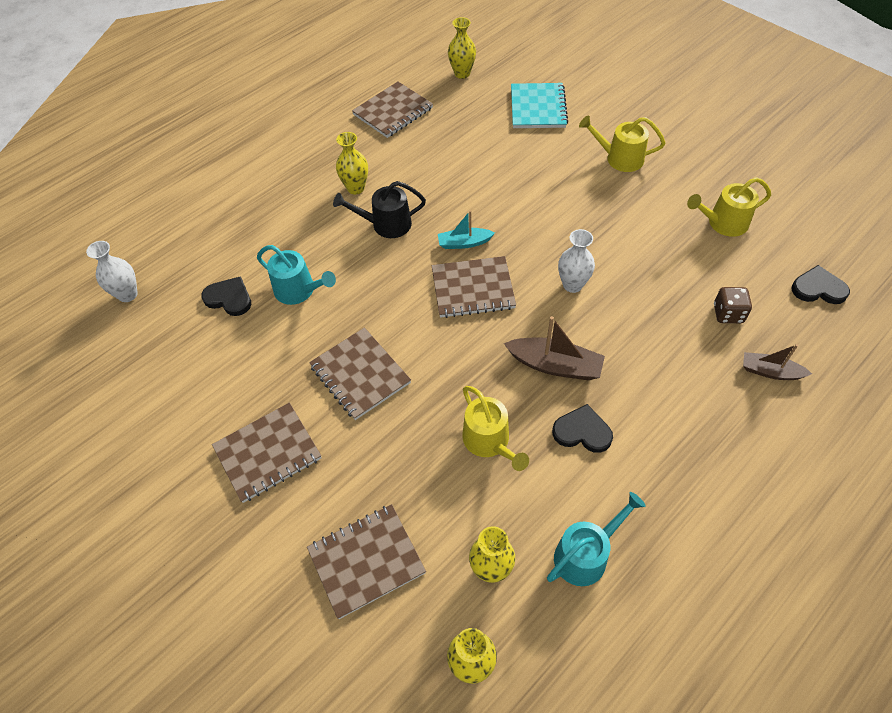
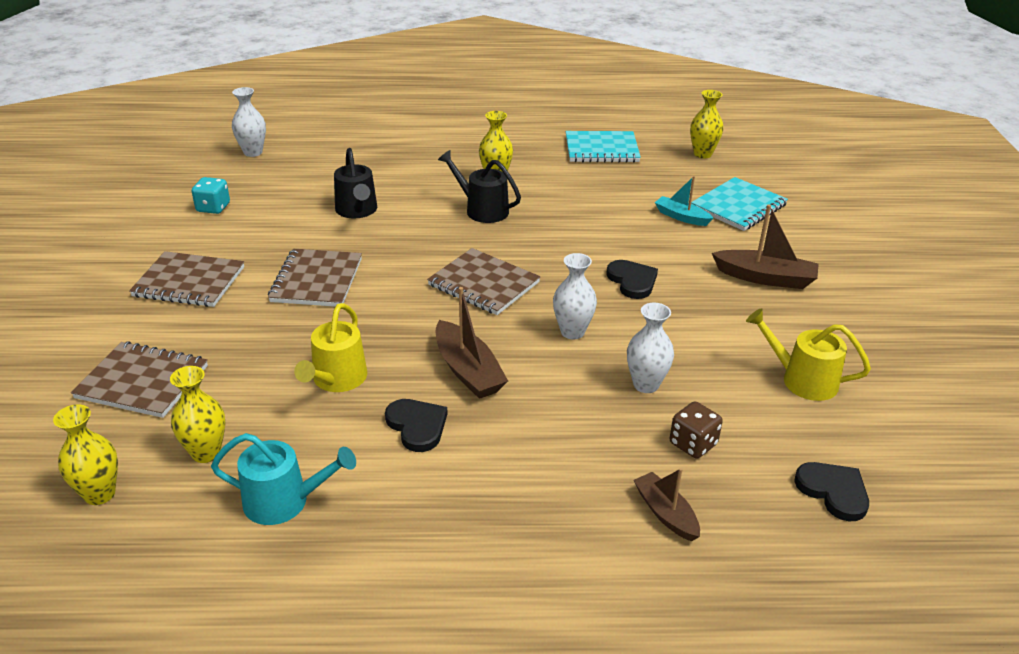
camera: 40 degrees right, 20 degrees down
black heart [201,276,251,316] -> black heart moved to [606,260,658,299]
turquoise watering can [257,245,336,305] -> black watering can [334,148,377,218]
brown notebook [352,82,433,138] -> turquoise notebook [566,131,641,163]
turquoise boat [438,210,495,249] -> turquoise boat moved to [655,176,713,226]
yellow watering can [579,115,665,172] -> brown boat [712,204,819,289]
none -> turquoise dice [192,177,230,214]
none -> white vase [627,303,674,393]

